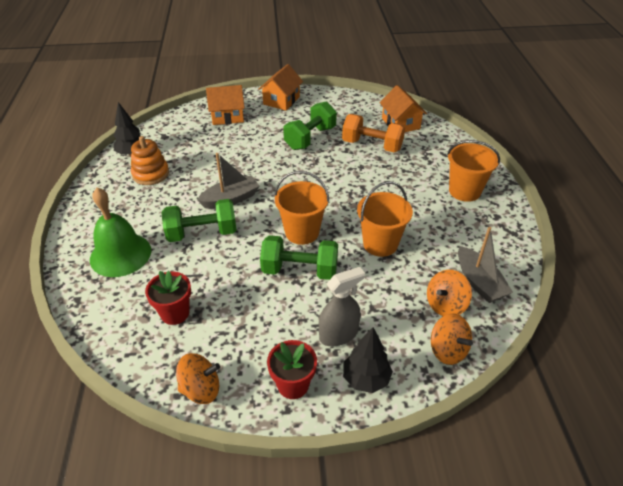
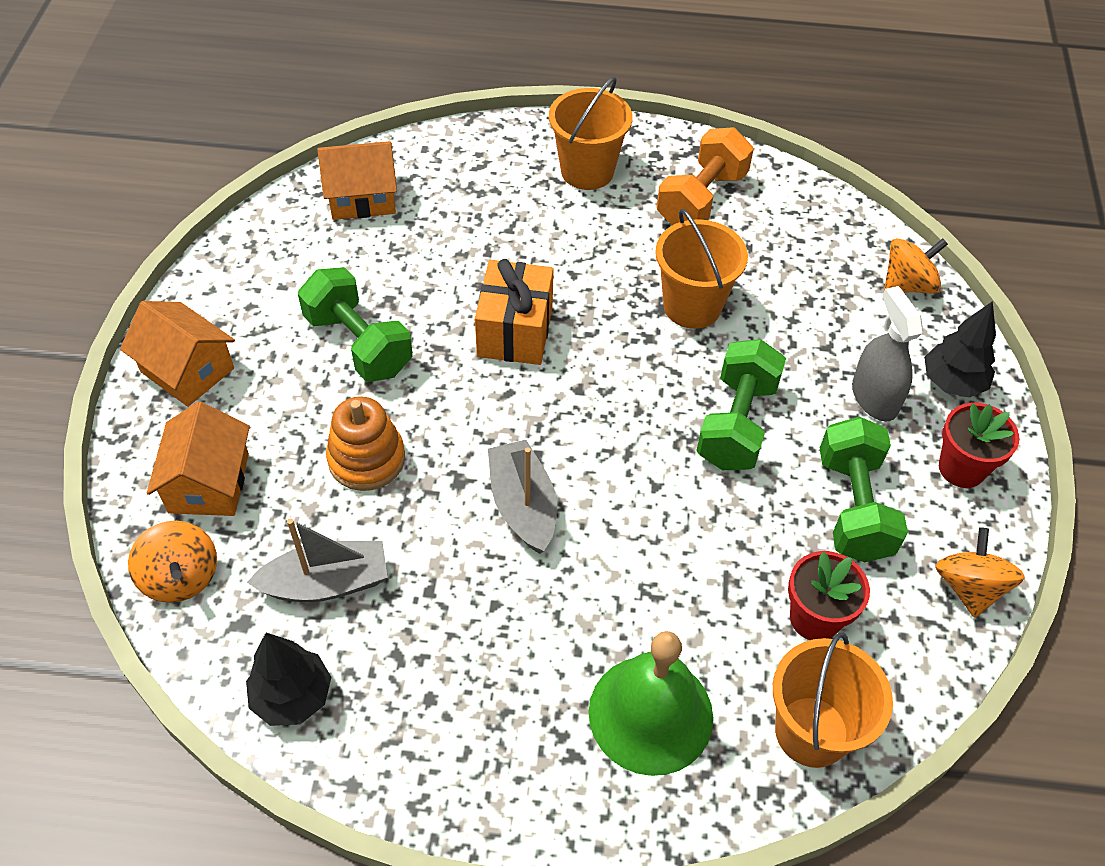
camera: 80 degrees left, 10 degrees up
orange stacking toy [131,136,169,185] -> orange stacking toy moved to [326,396,405,491]
green dumbbell [162,199,236,242] -> green dumbbell moved to [820,417,908,562]
orange bucket [274,171,329,245] -> orange bucket moved to [773,632,893,768]
orange dumbbell [342,114,405,152] -> orange dumbbell moved to [656,127,754,225]
orange spinning top [427,270,472,316] -> orange spinning top moved to [128,521,217,603]
grey boat [458,227,513,303] -> grey boat moved to [247,518,388,602]
none -> orange gift [475,259,554,365]

